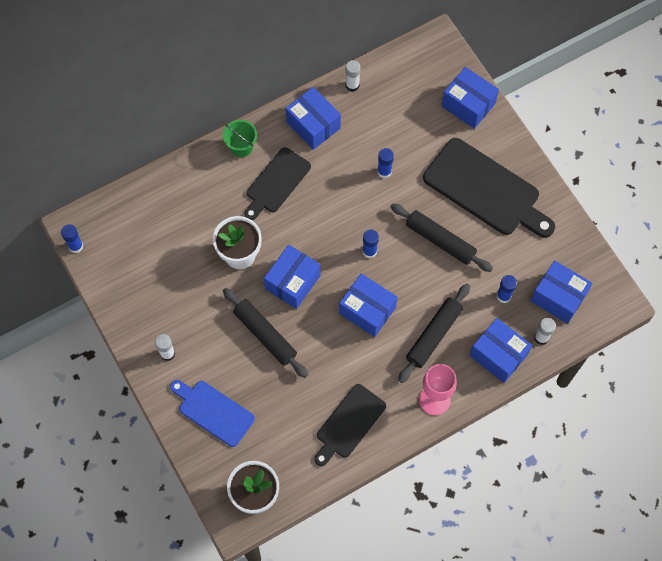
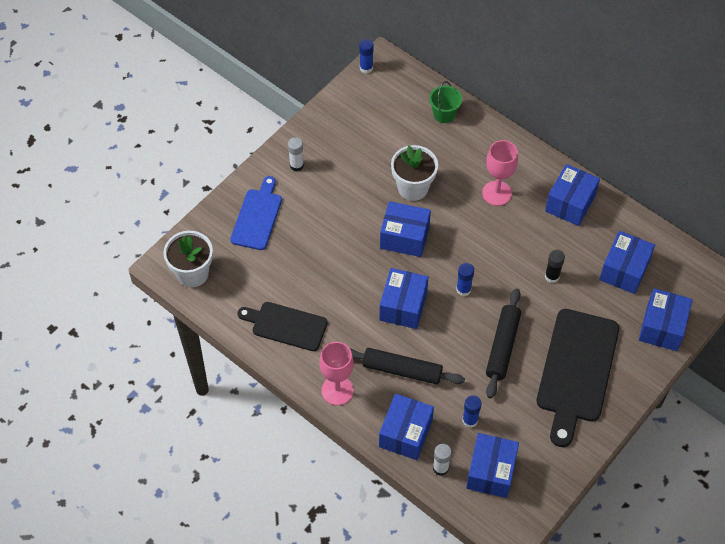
camera: 70 degrees right, 10 degrees down
green bucket [223,120,257,157] -> green bucket moved to [429,81,462,123]
black rolling pin [223,288,308,378] -> none
black cutting board [244,147,311,220] -> pink goblet [482,140,518,206]
white glue stick [346,60,361,92] -> none
blue glue stick [377,148,394,178] -> black glue stick [545,250,565,283]
none -> blue box [599,231,655,294]

